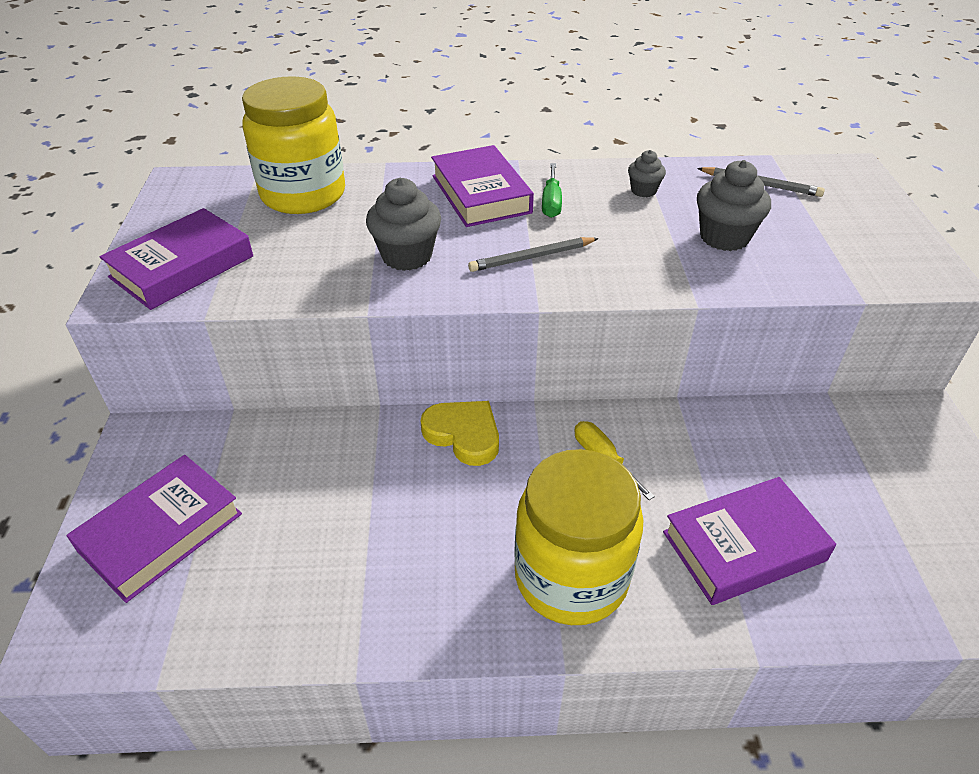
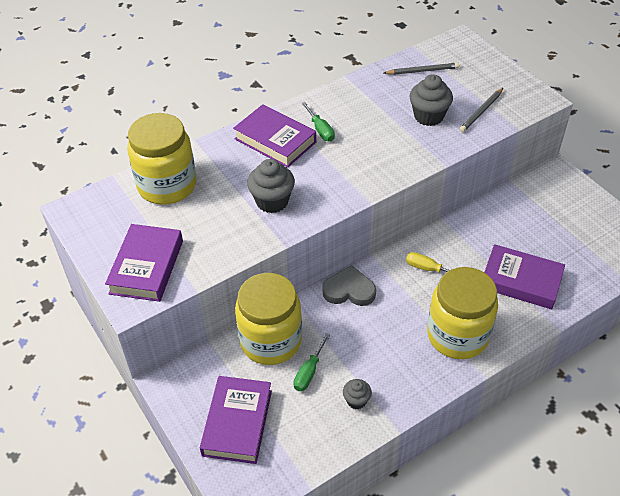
camera: 30 degrees left, 5 degrees up
yellow heart [421,401,499,466] -> grey heart [322,265,376,306]
grey pencil [468,237,599,272] -> grey pencil moved to [460,88,503,132]
grey cupcake [628,150,666,197] -> grey cupcake moved to [343,379,372,409]
purple book [663,477,836,605] -> purple book turned 75 degrees clockwise [484,244,565,309]
none -> yellow jar [235,273,302,365]
none -> green screwdriver [293,333,330,391]

